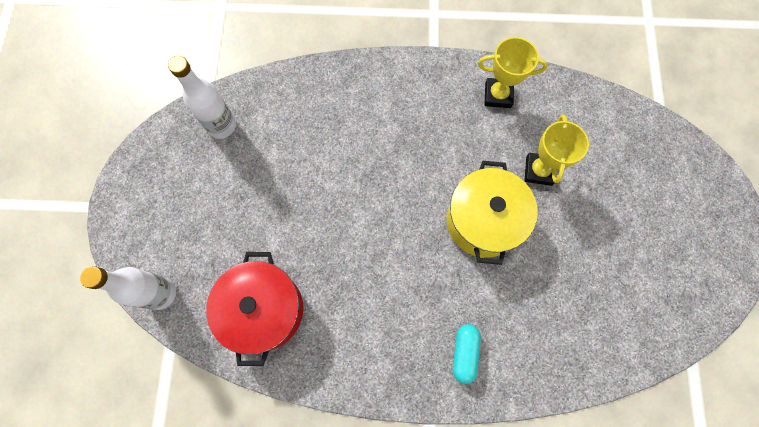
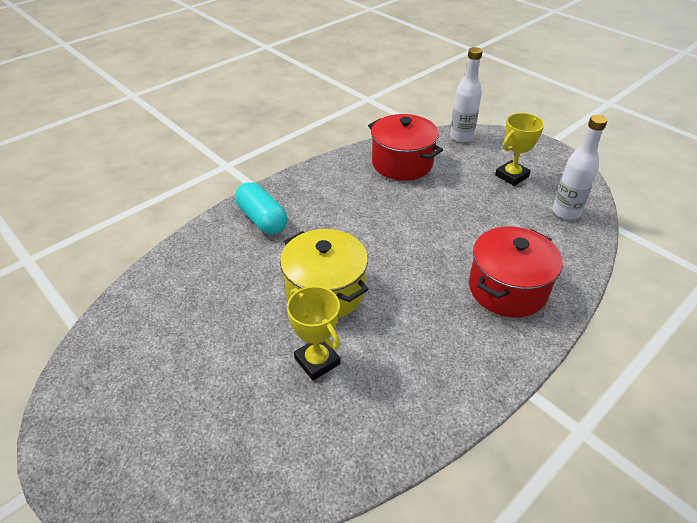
camera: 135 degrees right, 30 degrees down
turquoise capsule [453,324,481,384] -> turquoise capsule [235,182,288,235], size x1.51
yellow trophy [478,37,548,108] -> yellow trophy moved to [495,113,544,186]
none -> red pot [469,226,563,318]

